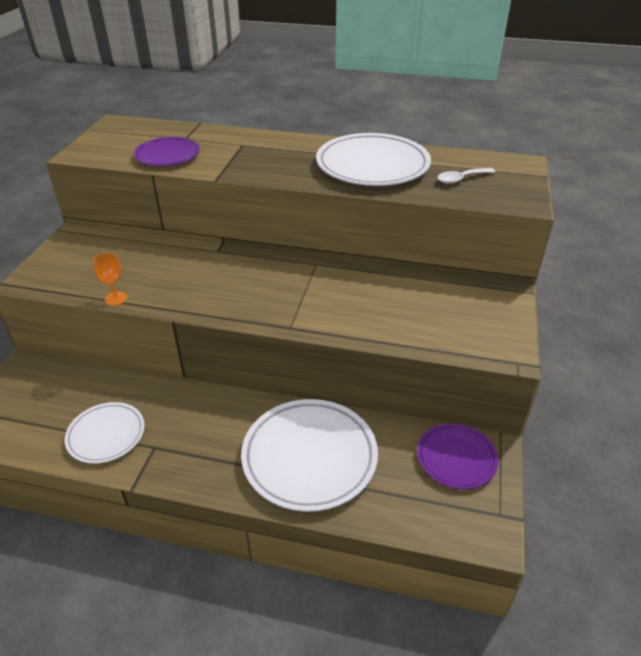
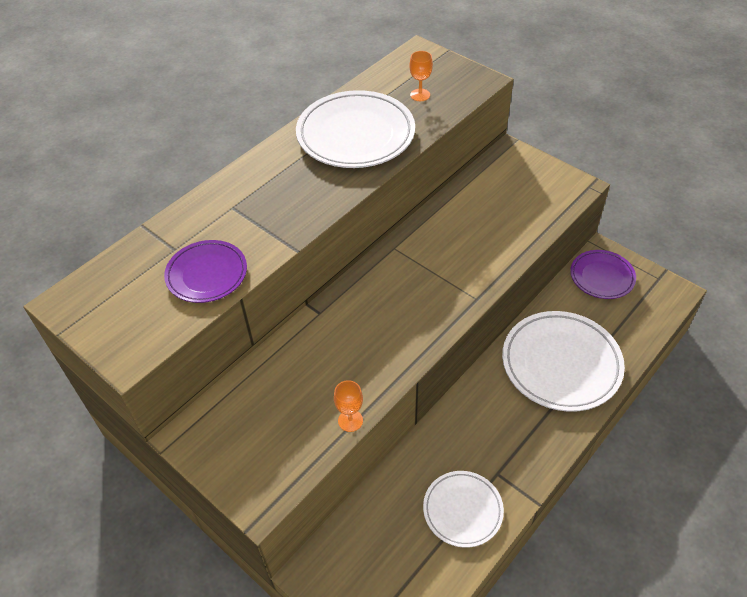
camera: 60 degrees left, 10 degrees up
white spoon [437,168,495,184] -> orange goblet [409,51,433,101]

